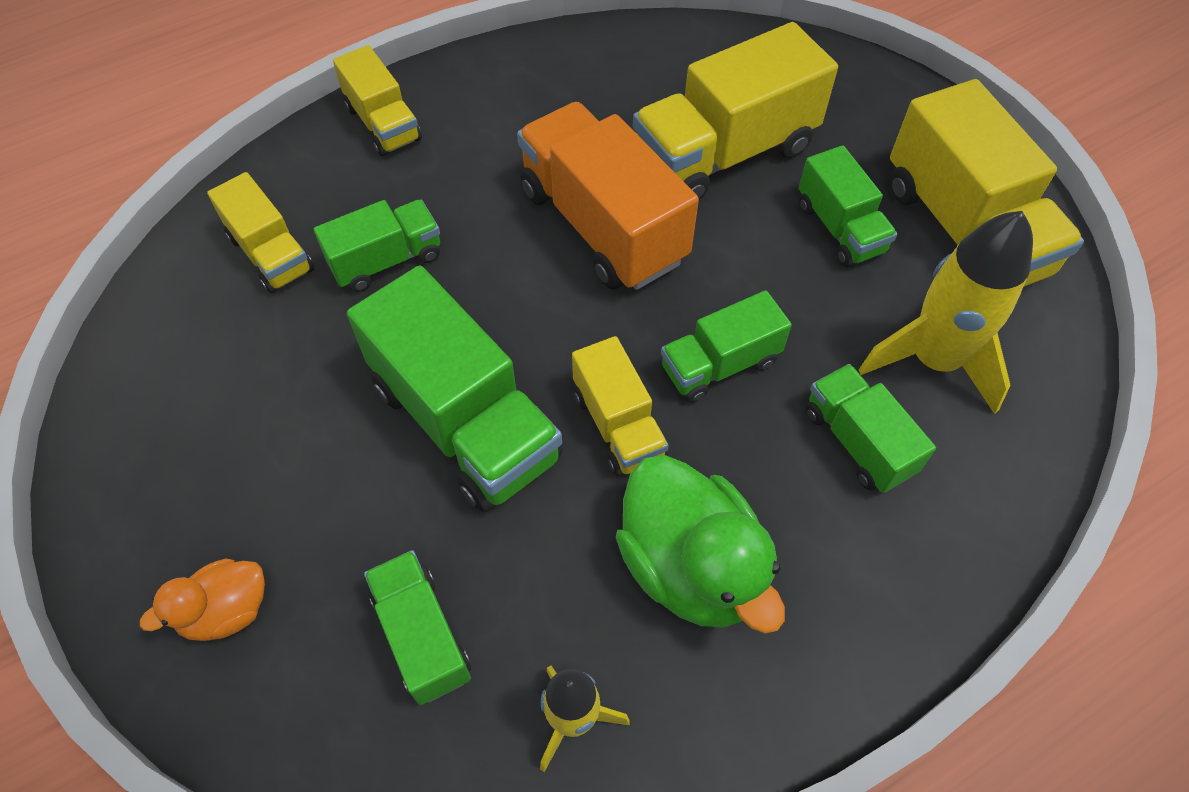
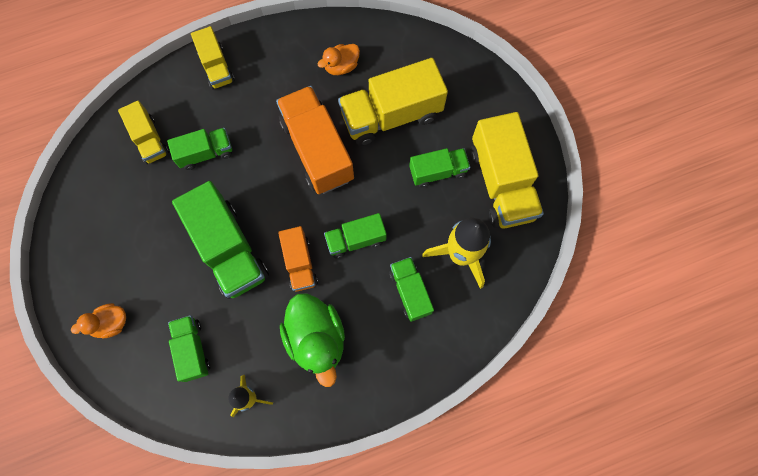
camera: 10 degrees right, 15 degrees up
yellow truck [572,336,669,476] -> orange truck [278,226,318,292]
green truck [799,145,897,267] -> green truck turned 90 degrees counterclockwise [409,148,470,188]
none -> orange duck [318,44,360,75]

